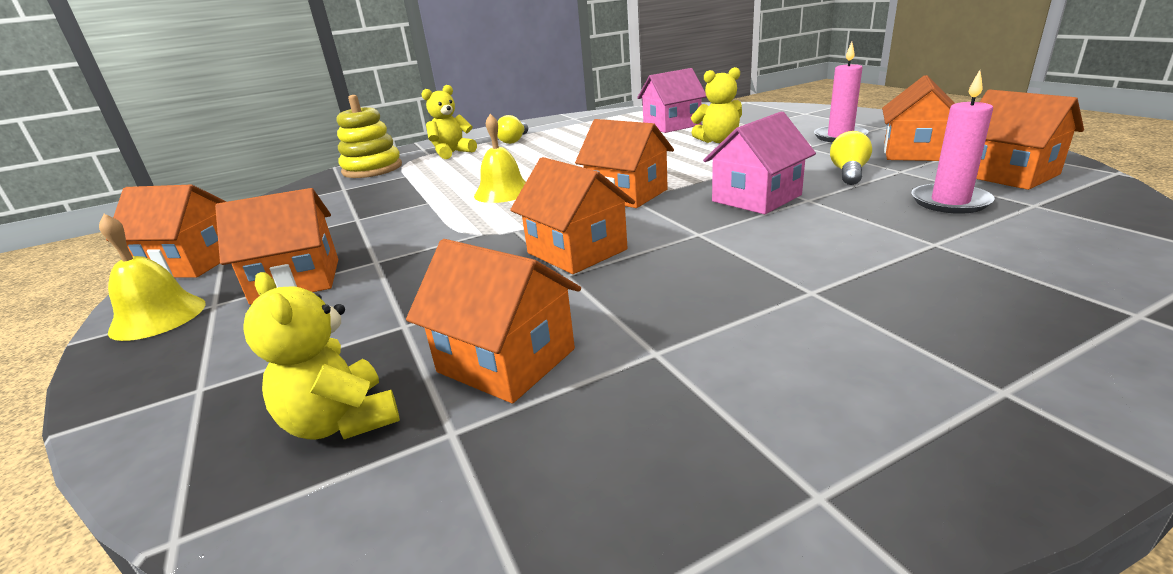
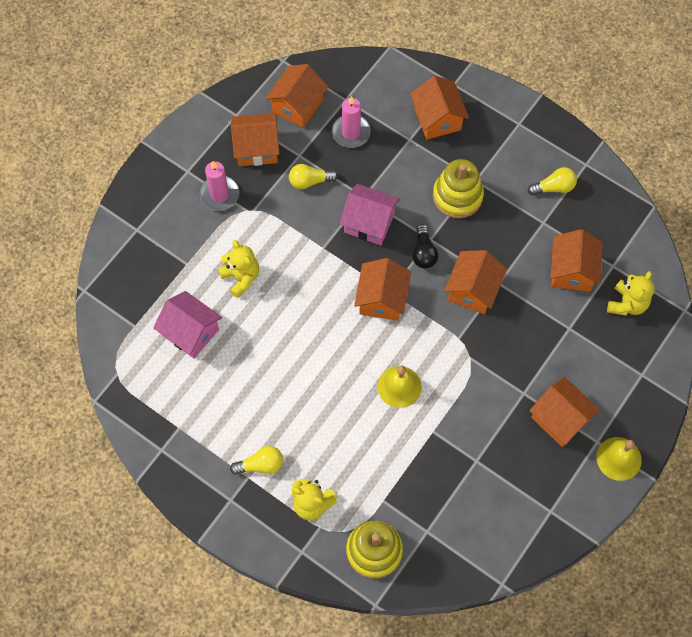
camera: 120 degrees left, 40 degrees up
orange house [106,185,226,278] -> orange house moved to [410,75,469,139]
none -> black light bulb [412,224,438,269]
none -> yellow stacking toy [433,159,484,218]
none -> yellow light bulb [528,167,577,196]

